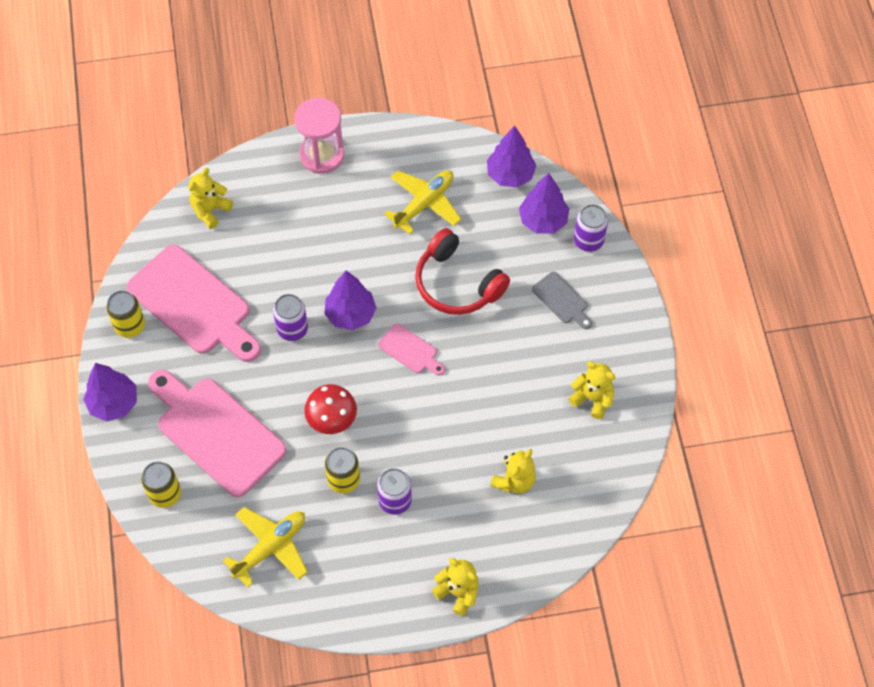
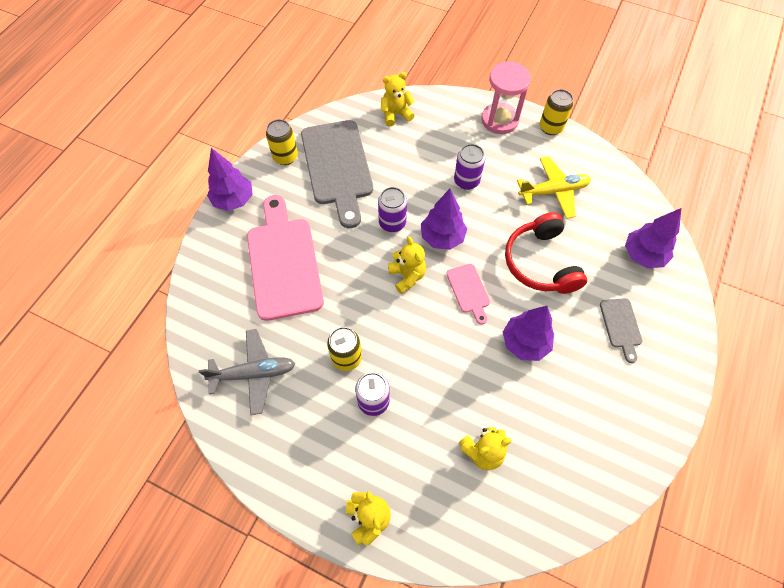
camera: 35 degrees right, 0 degrees up
pink cutting board [126,245,261,362] -> grey cutting board [301,120,373,228]
yellow can [141,461,181,508] -> yellow can moved to [540,89,573,135]
yellow plane [223,507,308,587] -> grey plane [199,329,295,415]
red mushroom [304,384,357,434] -> none
purple tree [487,125,537,188] -> purple tree moved to [503,306,554,361]
yellow teddy bear [568,361,615,419] -> yellow teddy bear moved to [388,236,426,294]
purple can [574,204,608,252] -> purple can moved to [454,144,485,190]

